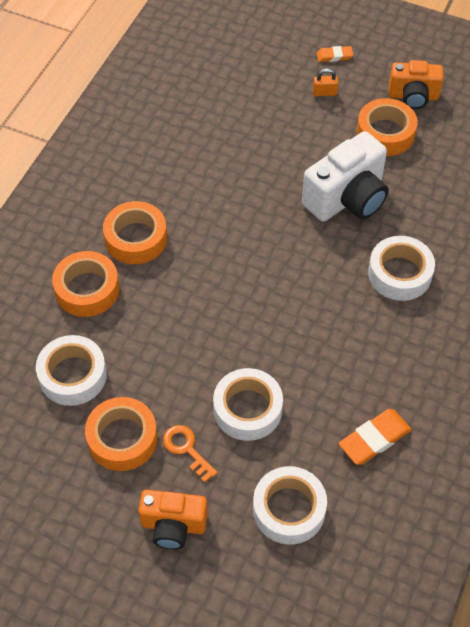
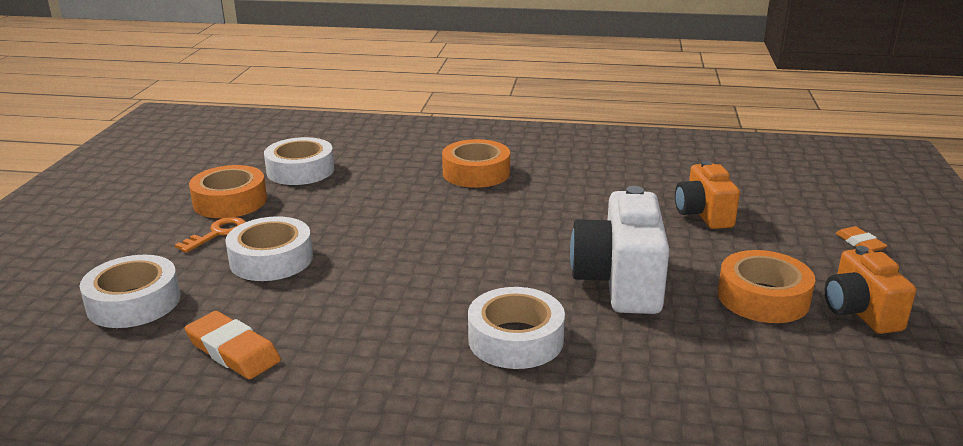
camera: 75 degrees right, 30 degrees down
orange tape [52,251,119,317] -> none
orange camera [138,490,208,549] -> orange camera moved to [675,161,740,229]
white camera [302,131,389,222] -> white camera turned 60 degrees clockwise [570,186,670,314]
orange padlock [313,68,339,96] -> none

